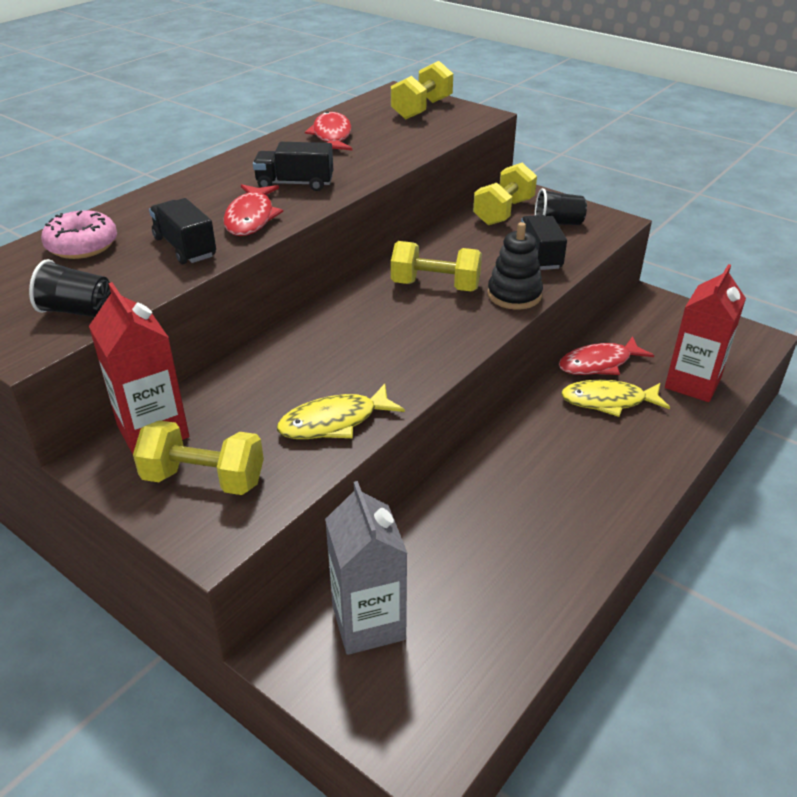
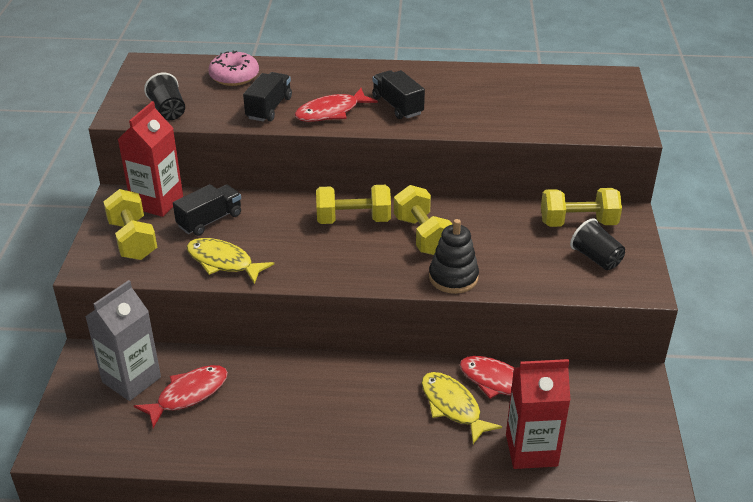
camera: 55 degrees right, 0 degrees up
red fish [305,111,353,151] -> red fish moved to [134,365,228,428]
yellow dumbbell [391,61,453,120] -> yellow dumbbell moved to [316,185,391,224]
black truck [521,215,567,270] -> black truck moved to [173,184,241,236]

